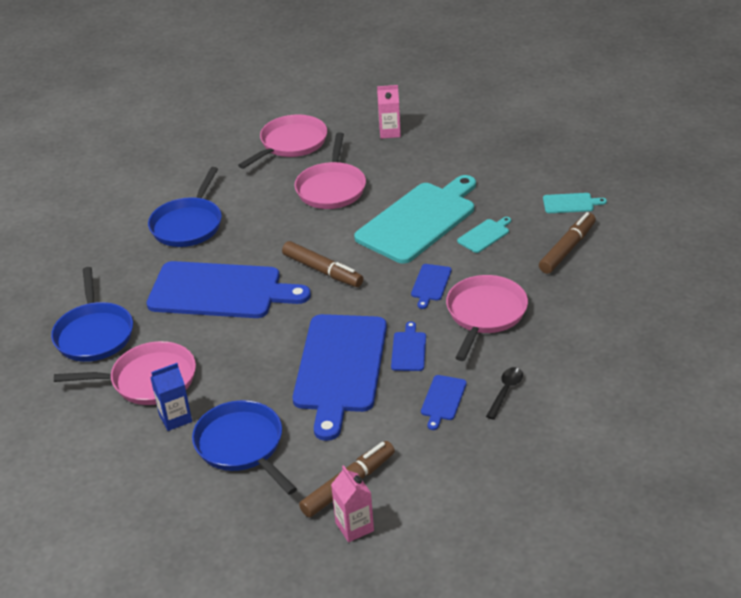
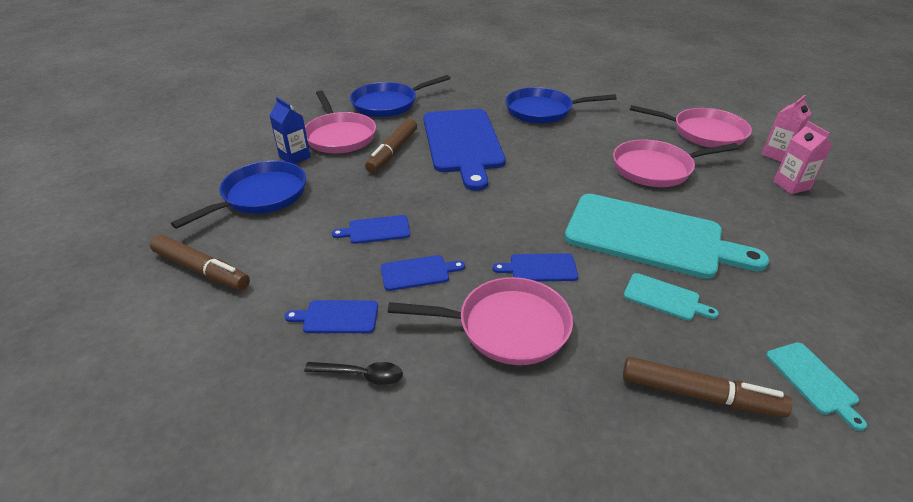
camera: 70 degrees right, 0 degrees up
brown marker [282,241,363,287] -> brown marker moved to [365,118,417,173]
blue cutting board [293,314,387,441] -> blue cutting board [332,215,410,244], size x0.41
pink carton [331,465,374,542] -> pink carton moved to [761,95,811,162]

